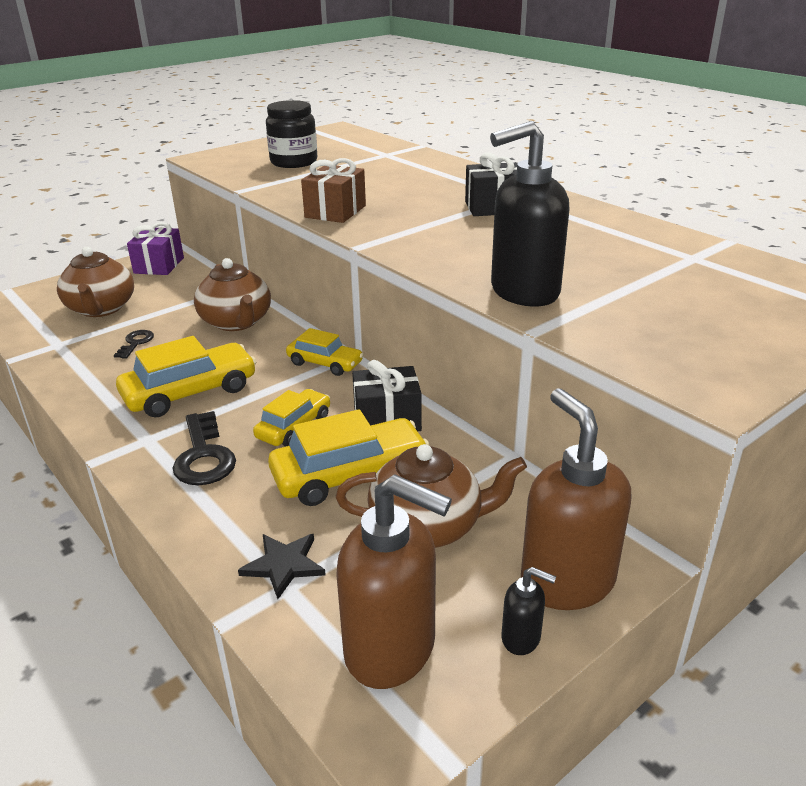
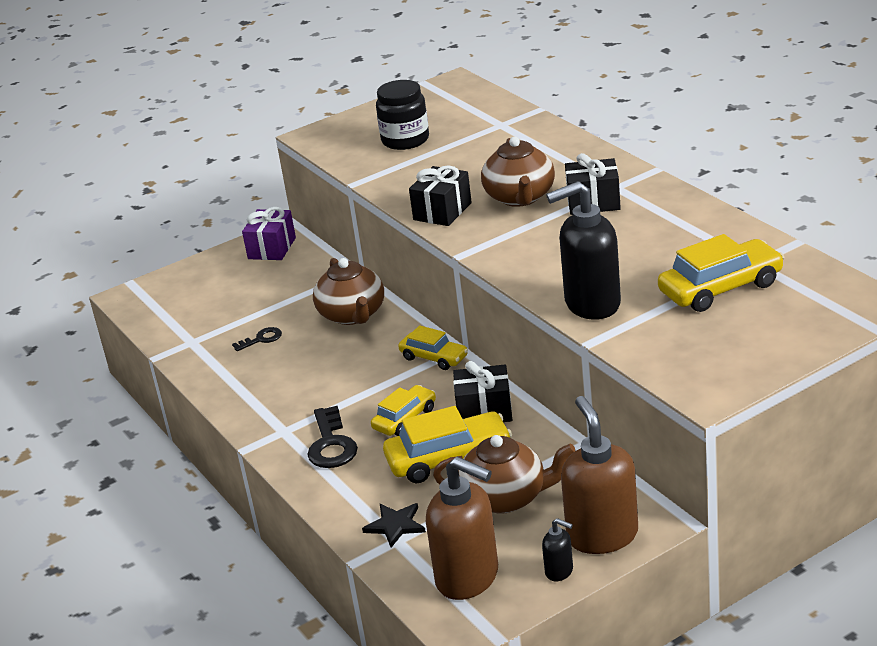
camera: 10 degrees right, 0 degrees up
brown teapot [57,247,134,317] -> brown teapot moved to [481,137,555,207]
black key [114,330,154,359] -> black key turned 45 degrees clockwise [232,327,282,351]
yellow car [116,336,257,418] -> yellow car moved to [658,234,784,312]
brown gift [301,158,366,223] -> black gift [409,165,472,226]

